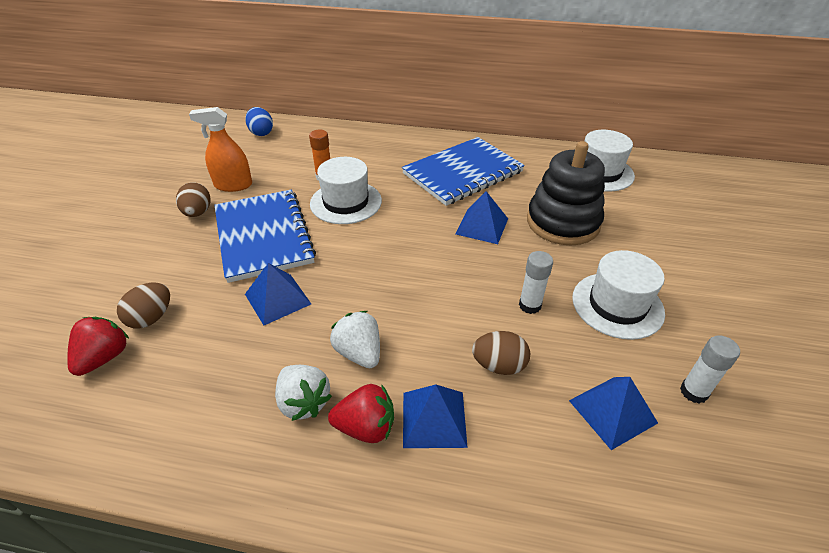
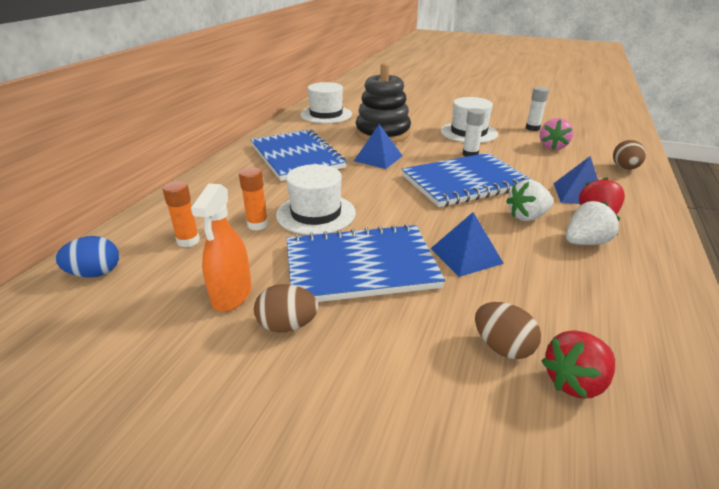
camera: 80 degrees left, 10 degrees down
red strawberry [67,317,129,376] -> red strawberry turned 60 degrees counterclockwise [542,330,615,399]
brown egg [472,331,530,375] -> brown egg moved to [613,140,646,170]
blue pyramid [569,377,658,450] -> pink strawberry [540,118,573,150]
none -> orange glue stick [162,181,200,247]
none -> blue notebook [402,153,532,207]

